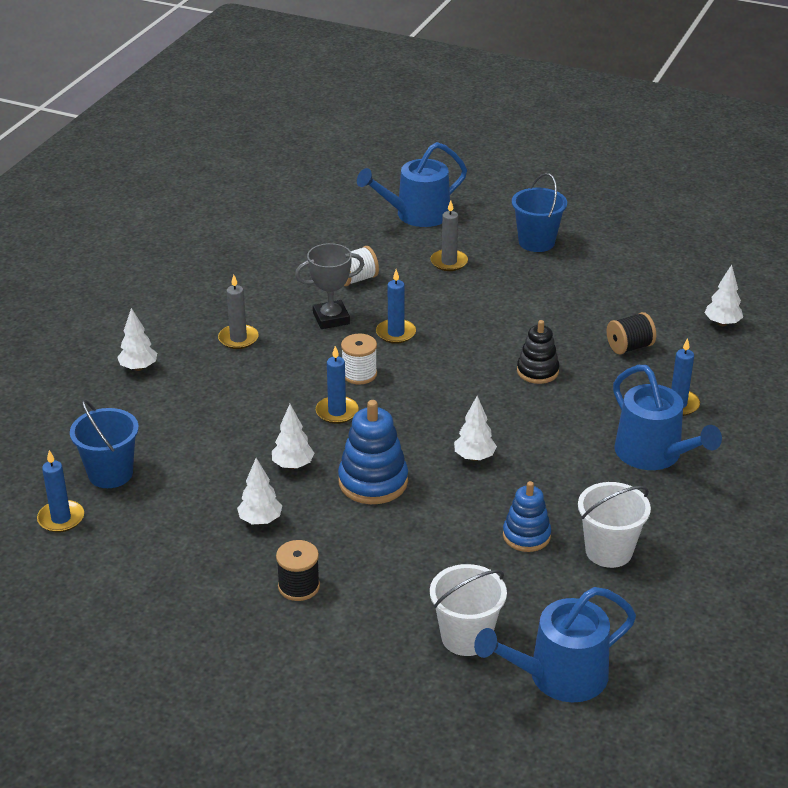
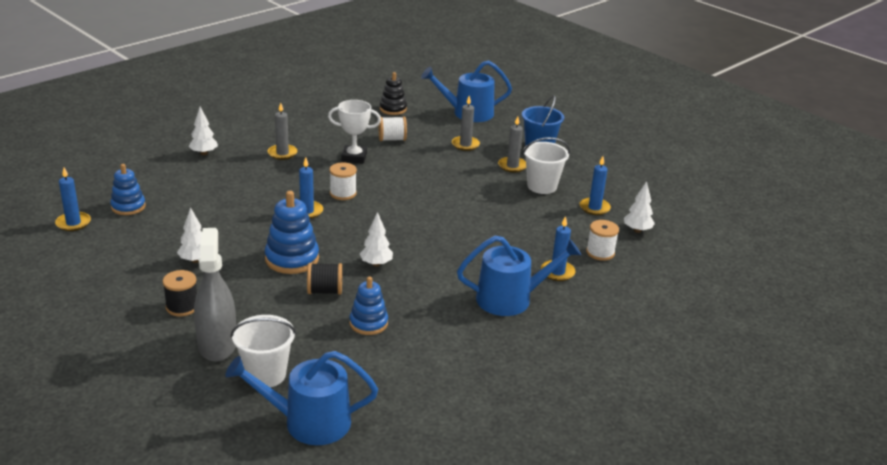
camera: 20 degrees right, 5 degrees down
blue bucket [70,400,139,488] -> blue stacking toy [110,164,146,215]
white tree [272,404,314,469] -> none
grey trophy [295,243,364,329] -> white trophy [328,100,381,163]
blue candle [376,269,416,344] -> blue candle moved to [580,156,611,215]
black stacking toy [517,320,559,384] -> black stacking toy moved to [380,72,407,115]
white bucket [578,482,651,568] -> white bucket moved to [523,137,570,194]
black spool [607,312,656,355] -> black spool moved to [307,263,342,295]
blue watering can [613,365,722,470] -> blue watering can turned 90 degrees counterclockwise [457,236,581,316]
none -> grey spray bottle [194,228,236,362]
none -> grey candle [498,116,526,173]
none -> white spool [586,220,619,261]

